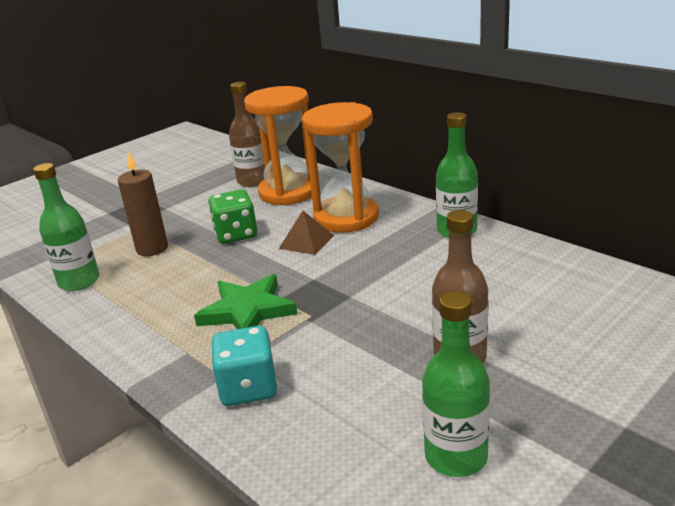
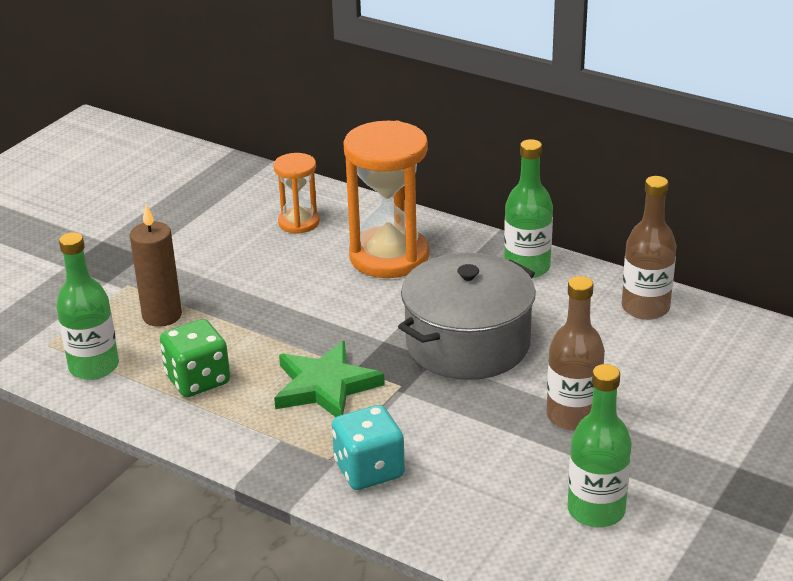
camera: 15 degrees left, 5 degrees up
green dice [208,189,257,244] -> green dice moved to [160,319,230,397]
brown bottle [229,82,265,187] -> brown bottle moved to [622,176,677,320]
orange hourglass [244,86,312,206] -> orange hourglass [273,153,320,234], size x0.54
brown pyramid [279,211,334,255] -> none
none -> grey pot [398,253,536,380]

